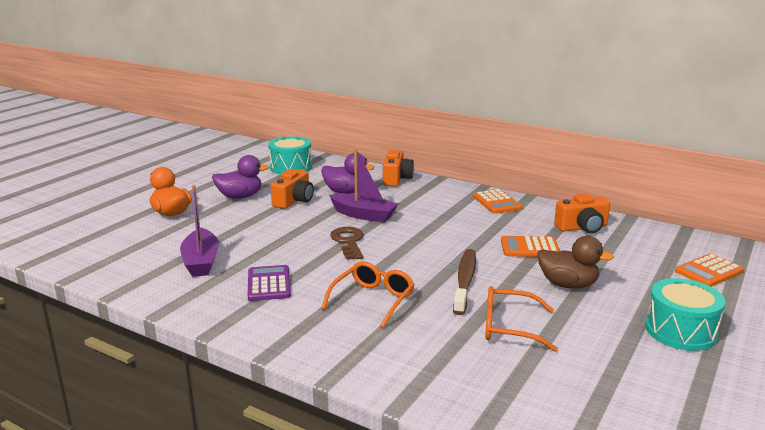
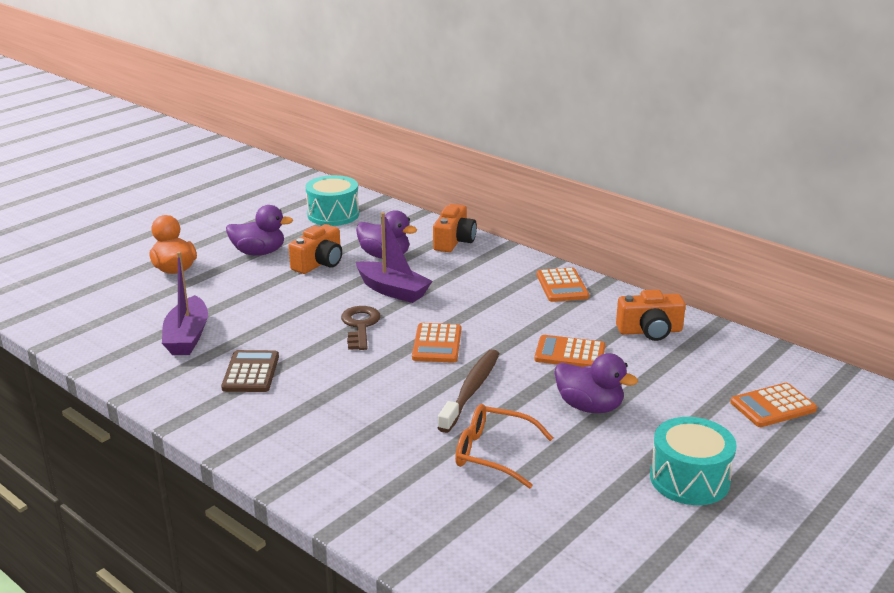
camera: 10 degrees right, 5 degrees up
purple calculator [248,265,291,301] -> brown calculator [221,350,279,392]
orange glasses [322,261,415,328] -> none
brown duck [537,236,614,289] -> purple duck [554,353,638,413]
none -> orange calculator [412,323,461,363]

